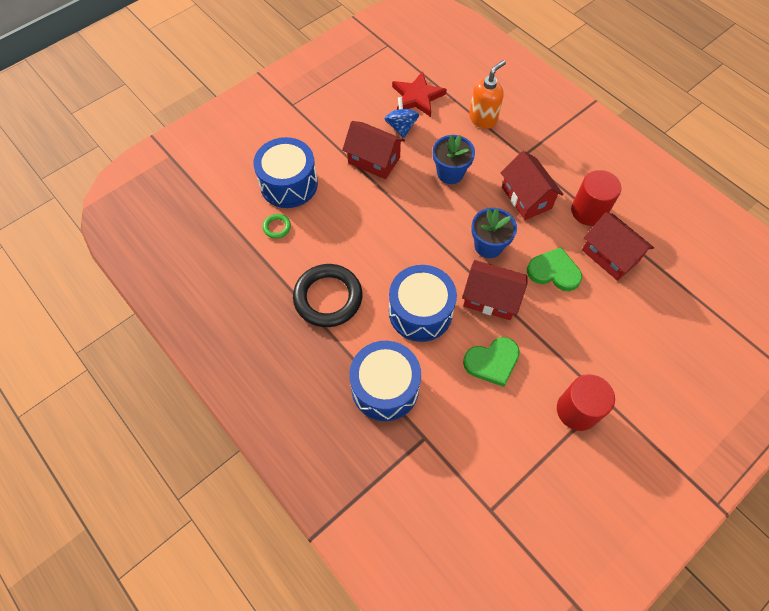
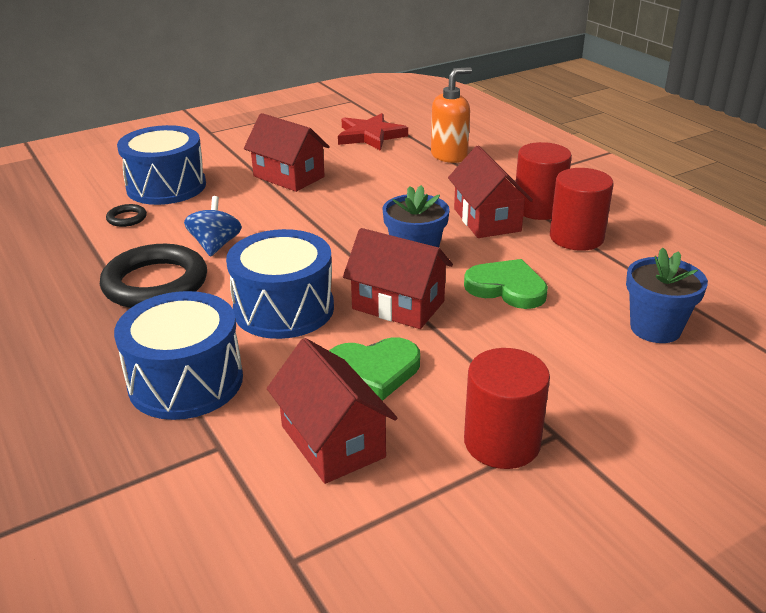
camera: 10 degrees right, 30 degrees down
green ring [263,214,291,239] -> black ring [106,204,147,227]
blue spinning top [385,97,419,138] -> blue spinning top moved to [184,196,242,257]
blue flower pot [433,135,475,184] -> blue flower pot moved to [626,247,708,343]
red house [582,212,654,281] -> red house moved to [267,338,397,484]
none -> red cylinder [515,142,572,220]

